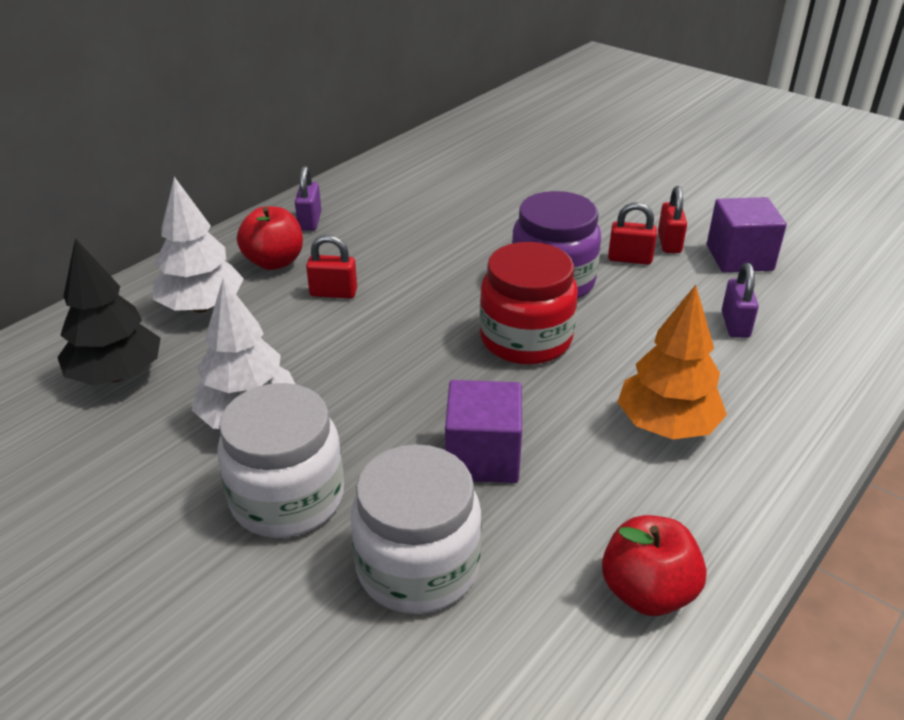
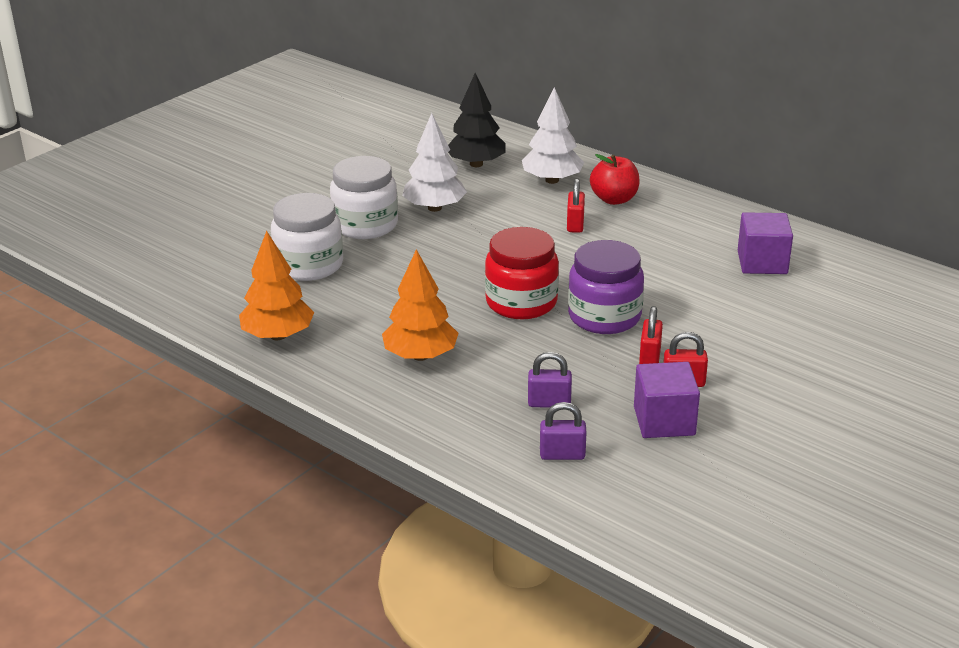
camera: 90 degrees right, 5 degrees down
purple padlock [295,166,321,231] -> purple padlock moved to [540,402,586,460]
purple cube [445,380,522,483] -> purple cube moved to [738,212,793,274]
red apple [602,515,707,616] -> orange tree [239,231,314,340]

